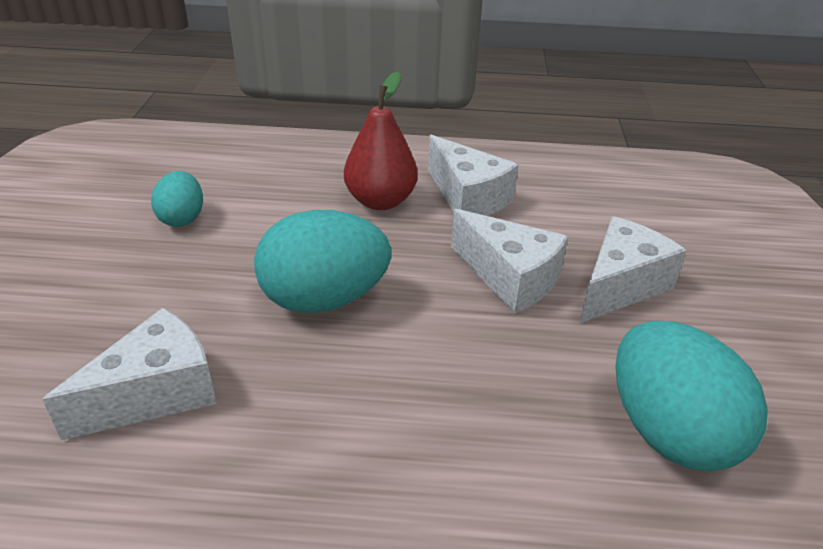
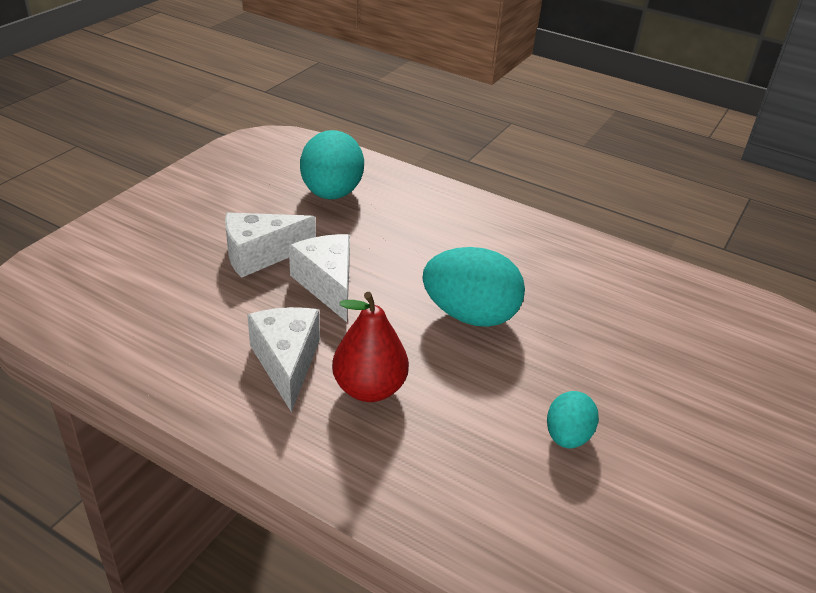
camera: 155 degrees left, 0 degrees up
white cheese [42,308,217,440] -> none

